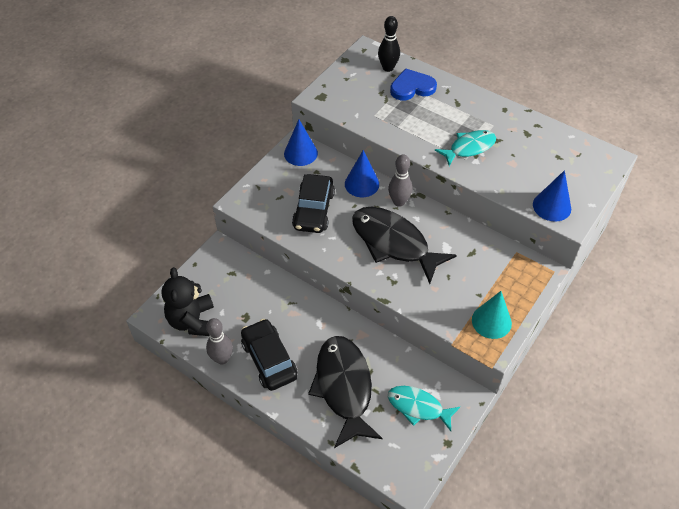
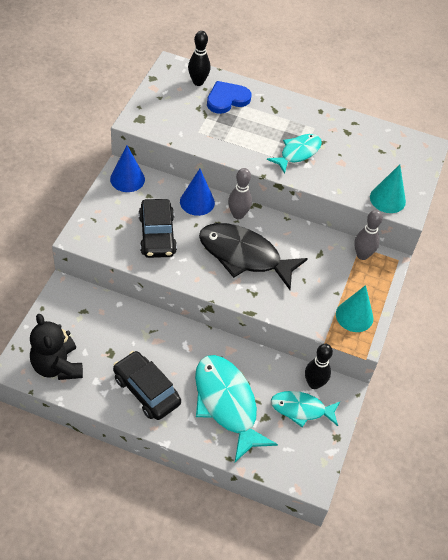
camera: 20 degrees left, 0 degrees up
grey bowling pin [206,318,233,364] -> grey bowling pin moved to [354,210,383,260]
black fish [308,336,383,448] -> turquoise fish [195,355,278,462]
blue cone [533,170,571,222] -> turquoise cone [370,164,406,213]
none -> black bowling pin [305,344,333,389]

